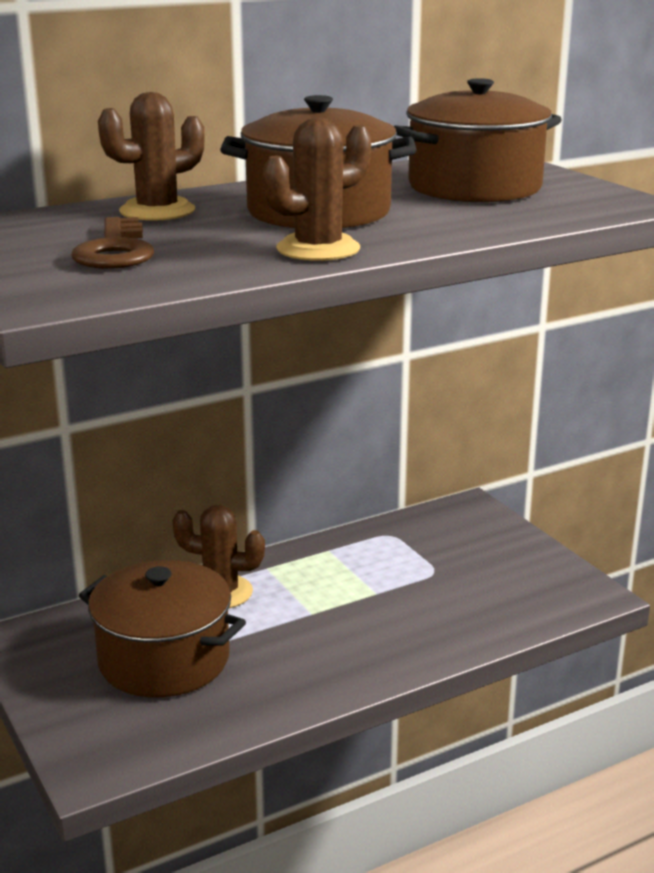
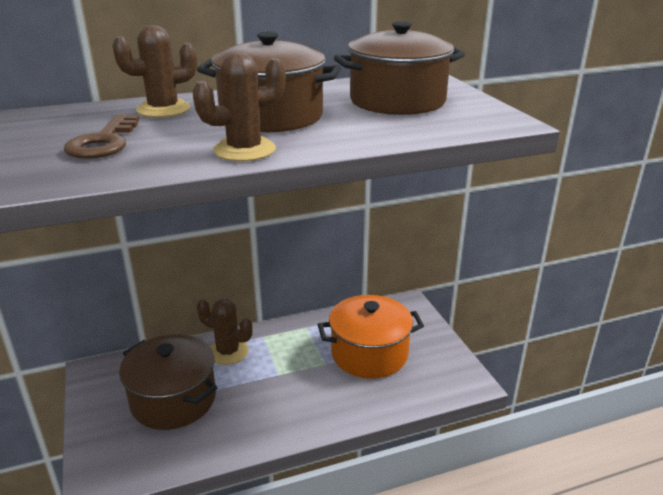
camera: 10 degrees right, 5 degrees up
none -> orange pot [318,295,424,379]

